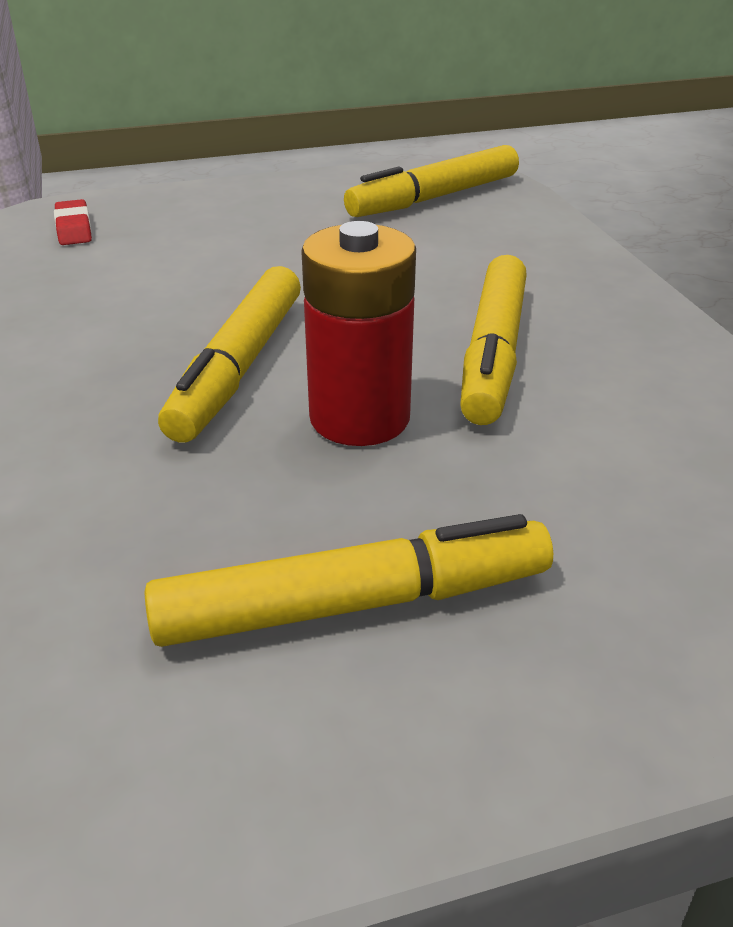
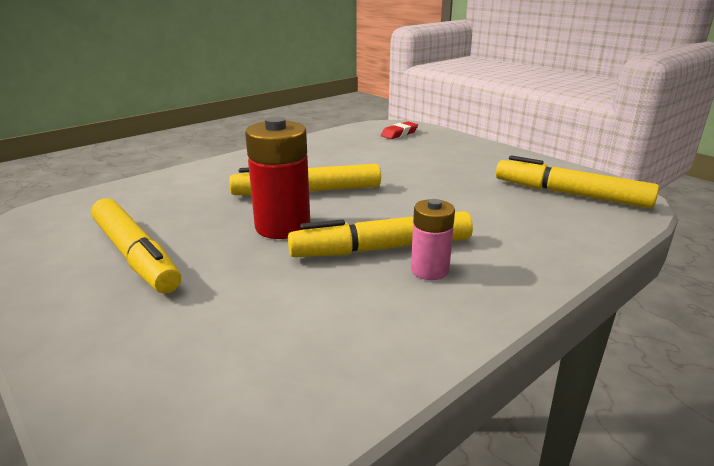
camera: 65 degrees right, 10 degrees down
none -> pink battery [411,199,455,280]

